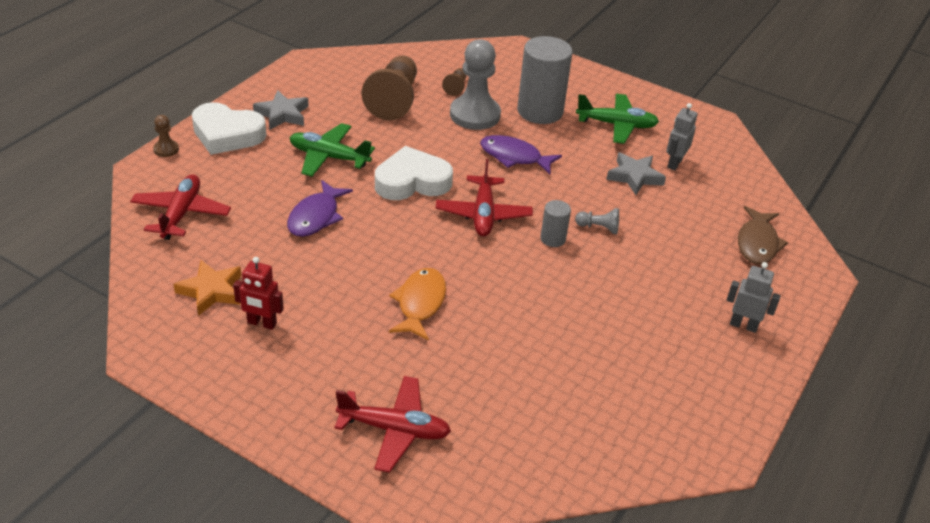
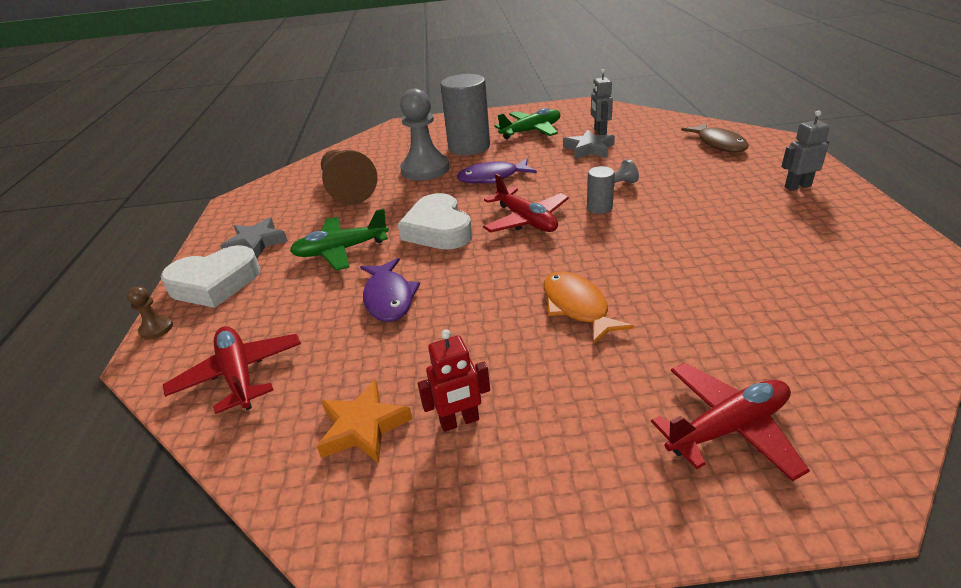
camera: 30 degrees left, 5 degrees down
white heart [375,146,453,200] -> white heart turned 60 degrees counterclockwise [398,193,472,250]
brown pawn [442,68,466,96] -> none

